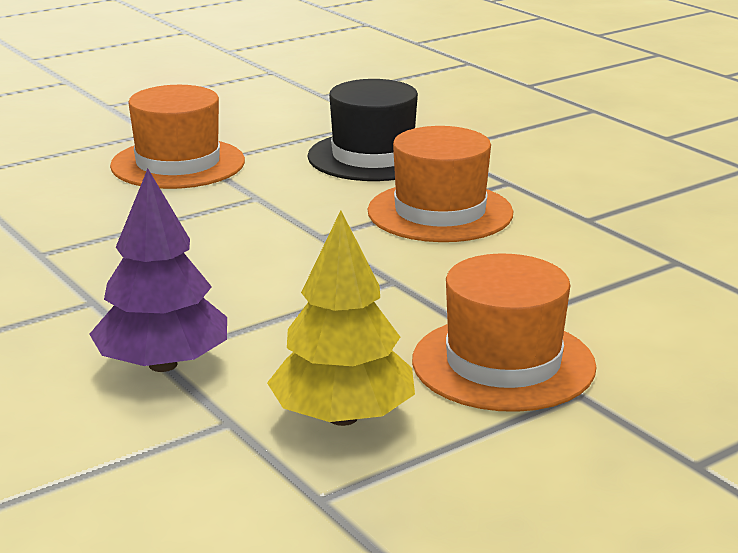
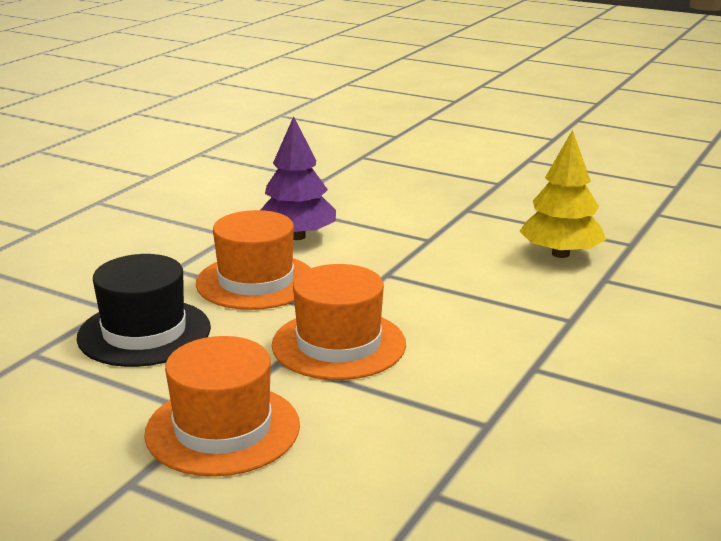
camera: 115 degrees left, 0 degrees up
purple tree [89,169,227,372] -> purple tree moved to [260,116,336,240]
orange hat [412,254,597,412] -> orange hat moved to [272,264,406,380]

